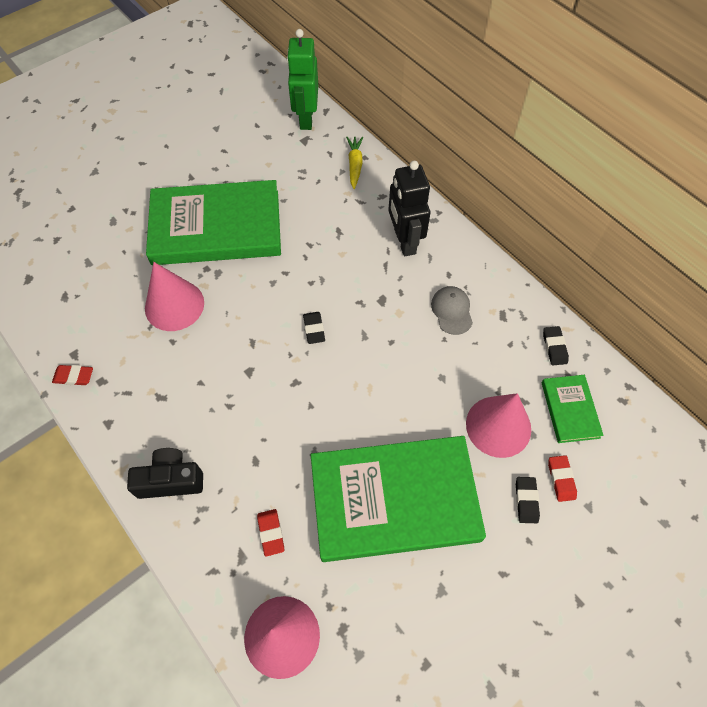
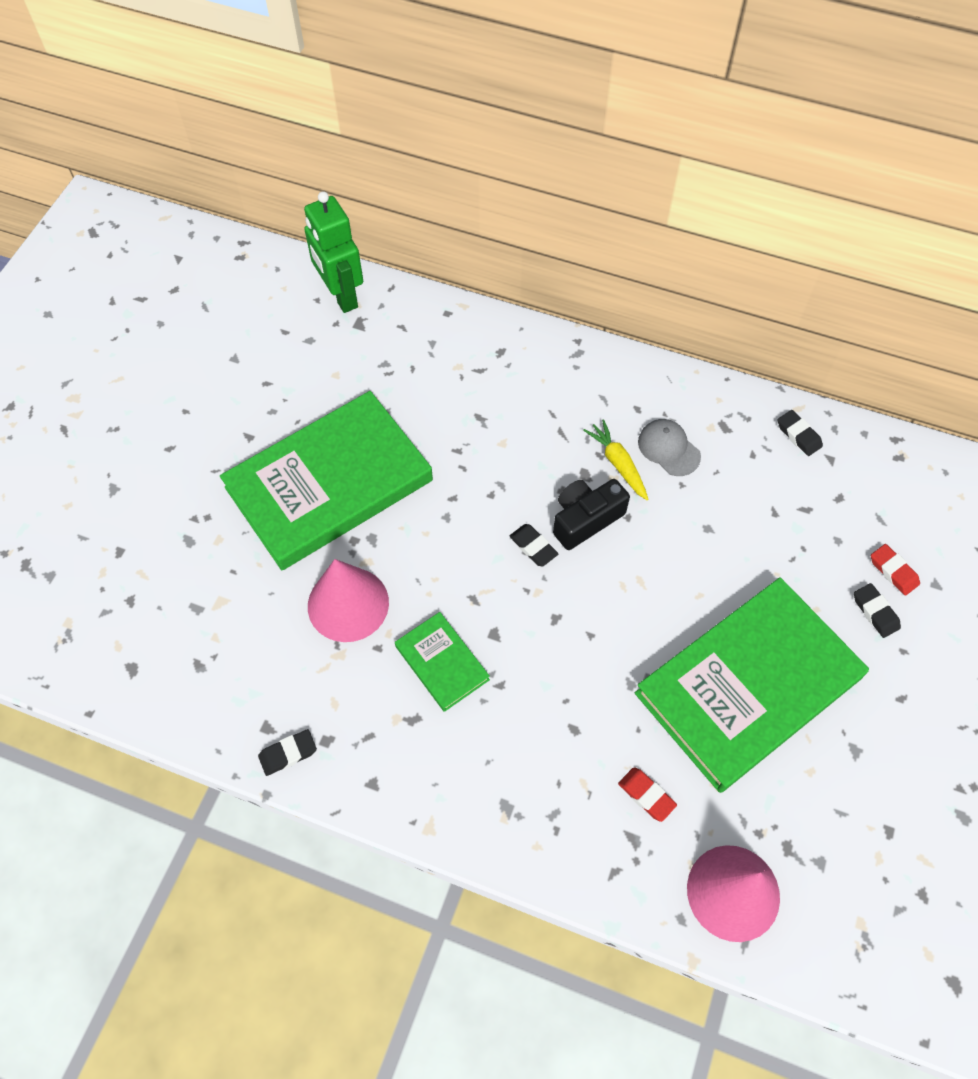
camera: 30 degrees left, 0 degrees up
red eraser [52,365,93,385] -> black eraser [258,729,317,776]
black camera [127,448,203,499] -> black camera moved to [553,479,630,550]
yellow carrot [346,136,363,189] -> yellow carrot moved to [583,419,648,500]
black robot [388,161,431,257] -> none
pink cone [466,393,531,458] -> none
green book [542,375,604,443] -> green book moved to [395,612,490,712]

